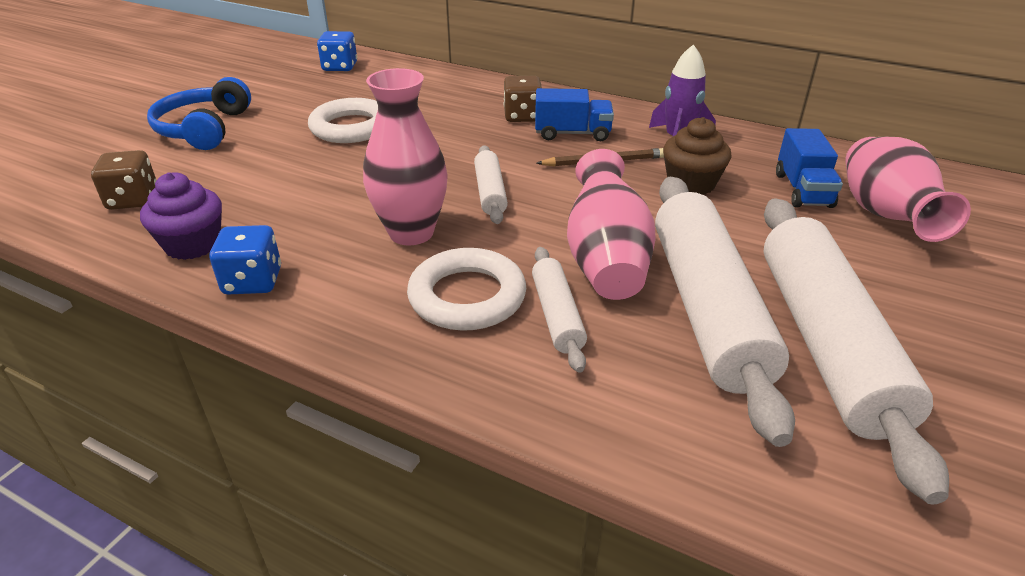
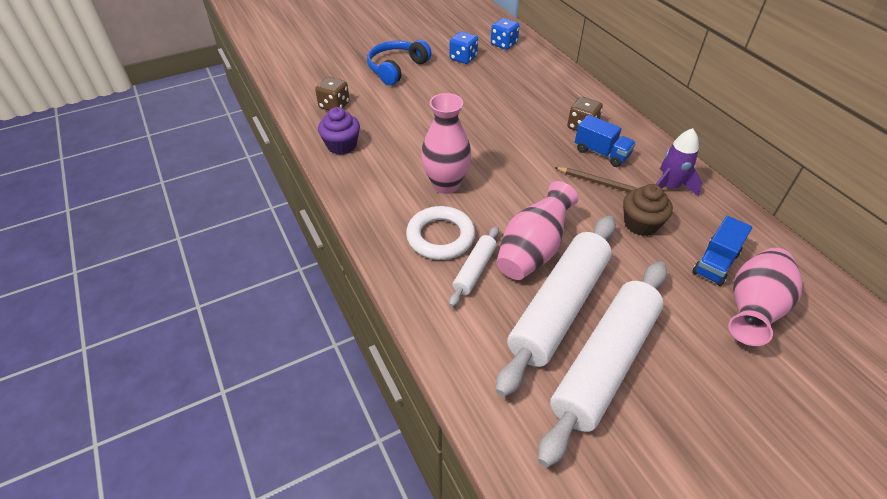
camera: 35 degrees right, 10 degrees up
blue dice [210,225,281,294] -> blue dice moved to [449,31,478,64]
white ring [308,98,378,143] -> none
white rolling pin [474,145,508,224] -> none

